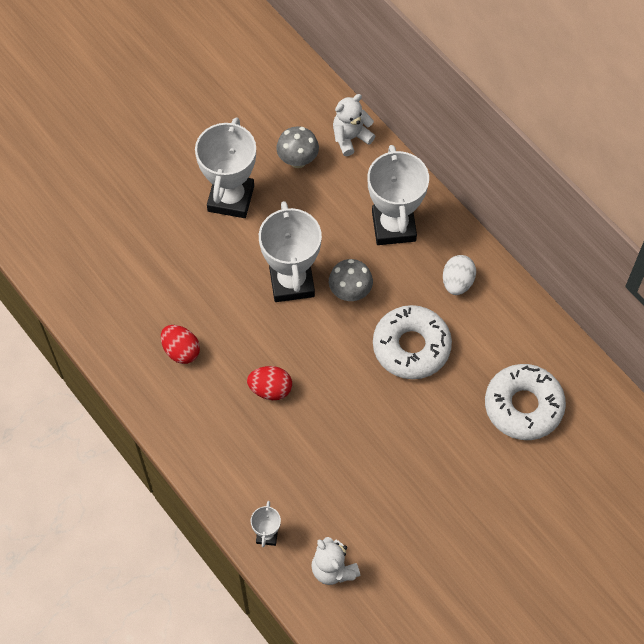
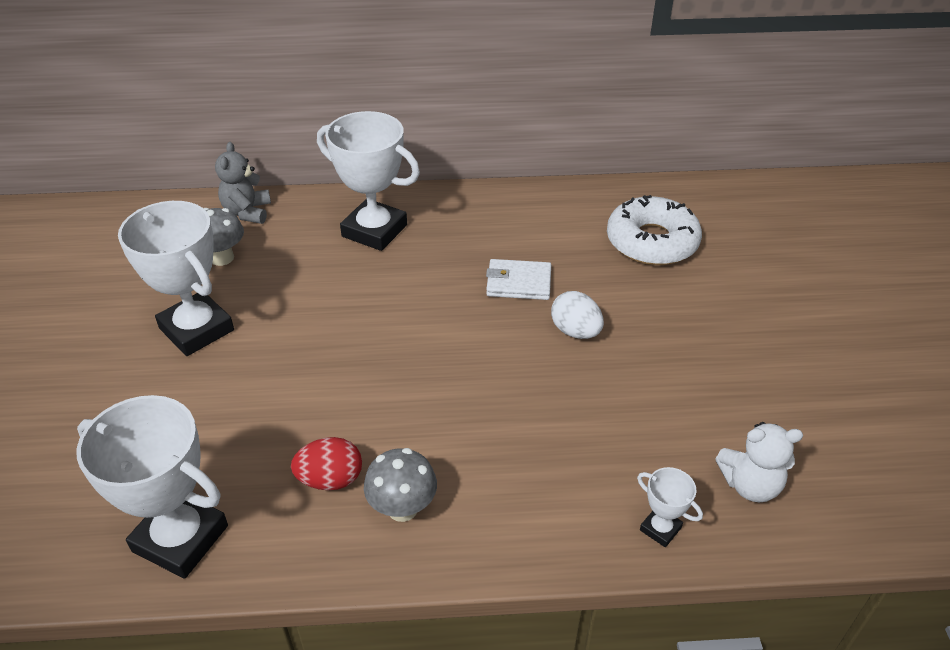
camera: 55 degrees left, 20 degrees down
red egg [247,366,292,400] -> none
white trophy [259,201,322,302] -> white trophy moved to [77,395,228,579]
grey mushroom [329,259,373,301] -> grey mushroom moved to [364,448,437,522]
white teddy bear [333,94,375,156] -> grey teddy bear [215,142,271,224]
white donut [373,305,452,379] -> white wallet [486,259,551,300]
white egg [443,255,476,295] -> white egg moved to [551,291,604,339]

